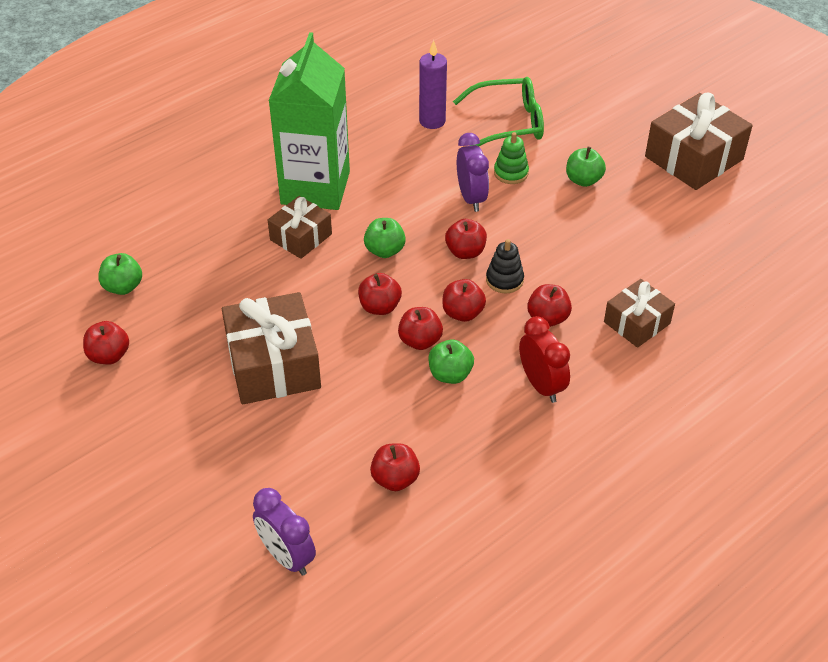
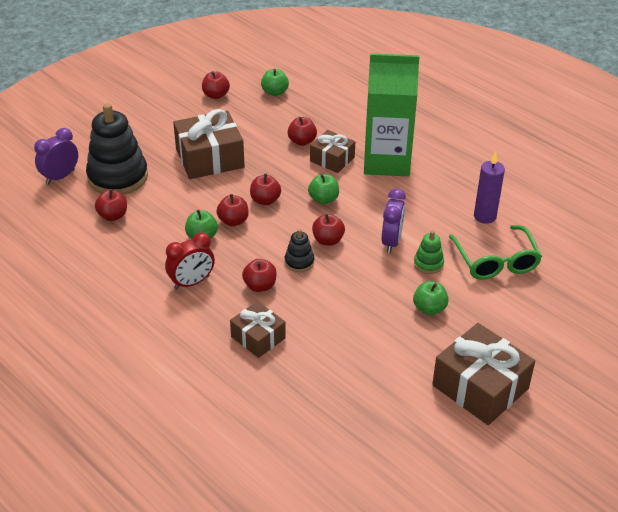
camera: 85 degrees right, 5 degrees down
red apple [442,279,486,322] -> red apple moved to [288,117,317,146]
purple clock [457,133,489,212] -> purple clock turned 60 degrees counterclockwise [382,189,406,253]
none -> black stacking toy [86,103,148,195]

